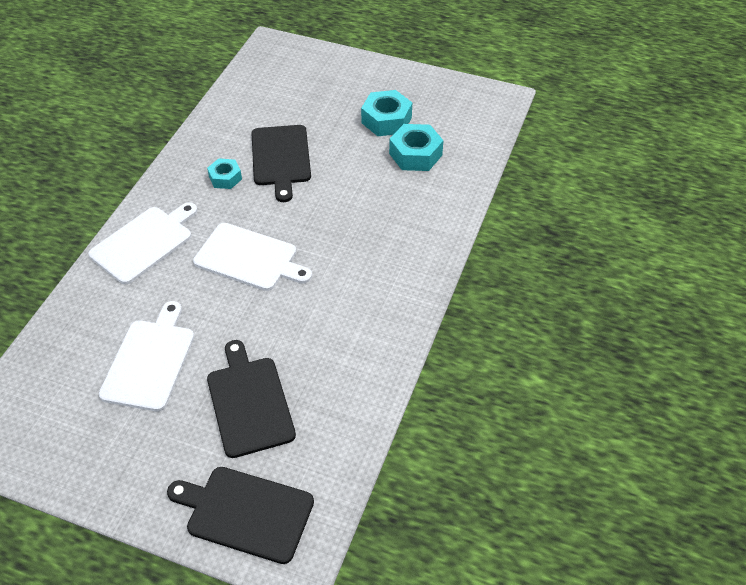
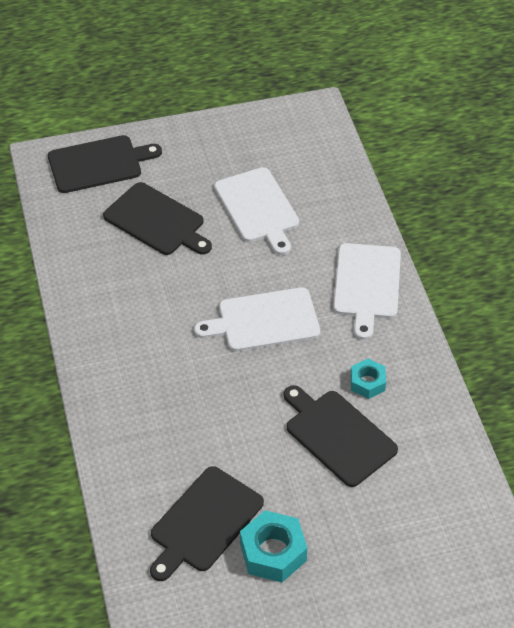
camera: 145 degrees right, 0 degrees up
turquoise nut [389,124,444,171] -> black cutting board [150,466,264,581]

